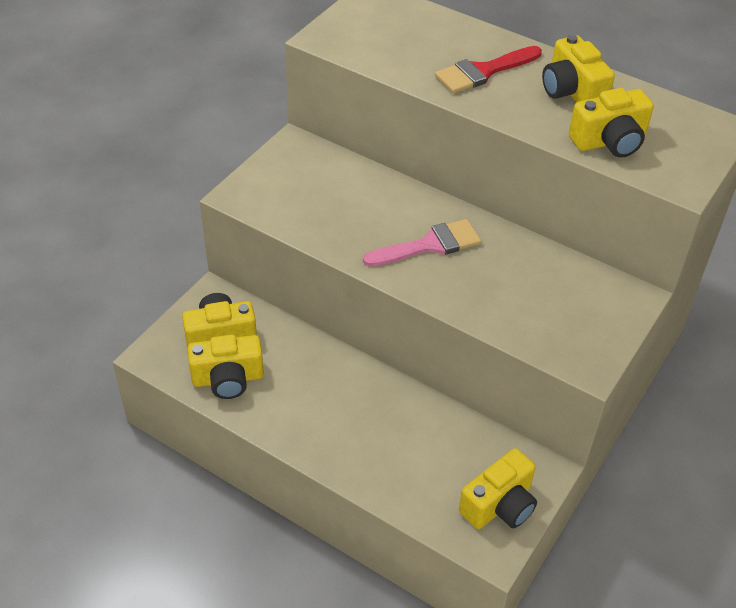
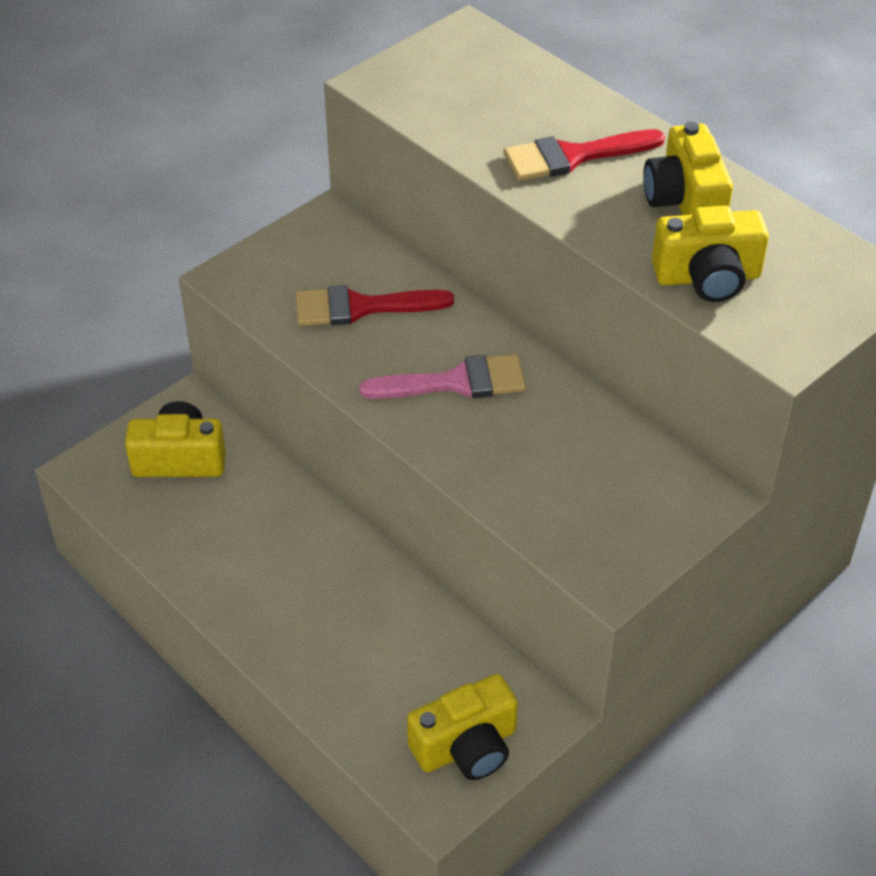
camera: 15 degrees right, 0 degrees up
yellow camera [187,335,264,399] -> none
none -> red brush [296,285,454,326]

